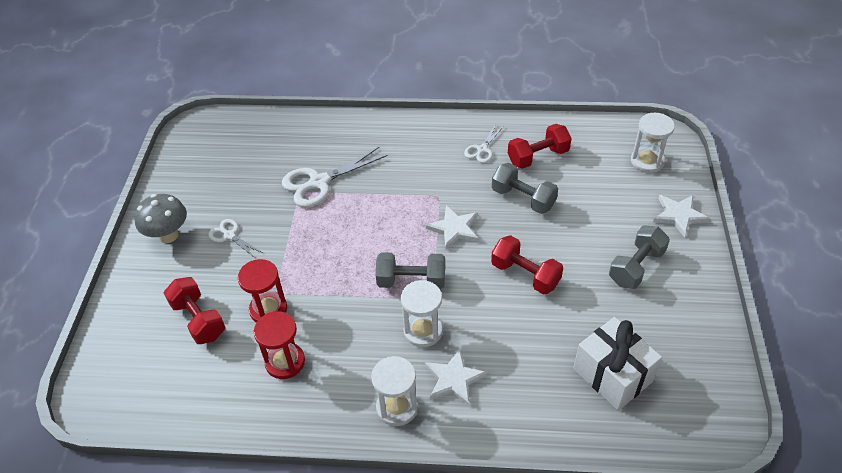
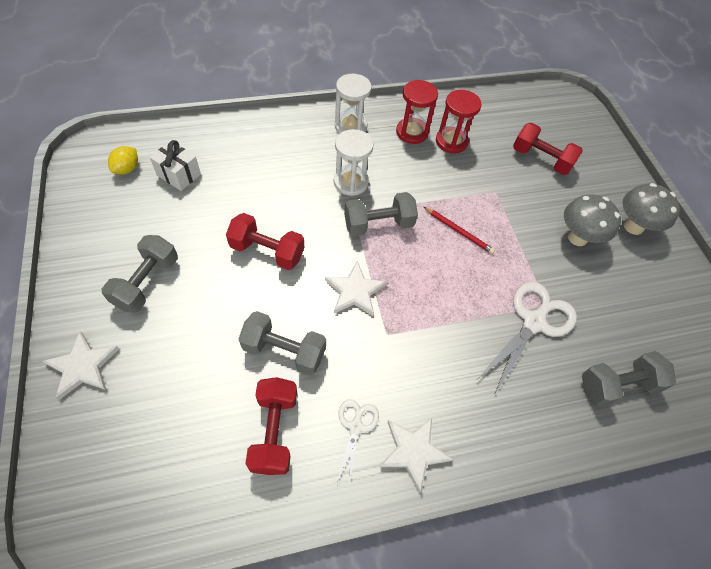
camera: 155 degrees right, 10 degrees up
white scissors [208,219,263,259] -> grey mushroom [564,194,621,246]
red hourglass [238,259,287,322] -> red hourglass moved to [396,80,438,144]
white star [425,348,488,406] -> white star moved to [379,417,453,493]
red dumbbell [508,124,572,169] -> red dumbbell turned 45 degrees counterclockwise [245,377,297,475]
white gift [573,317,662,411] -> white gift [150,140,201,191], size x0.63
white hourglass [631,113,675,173] -> none
none -> yellow lemon [108,146,138,174]
none -> red pencil [424,207,495,254]
none -> grey dumbbell [582,351,676,407]

